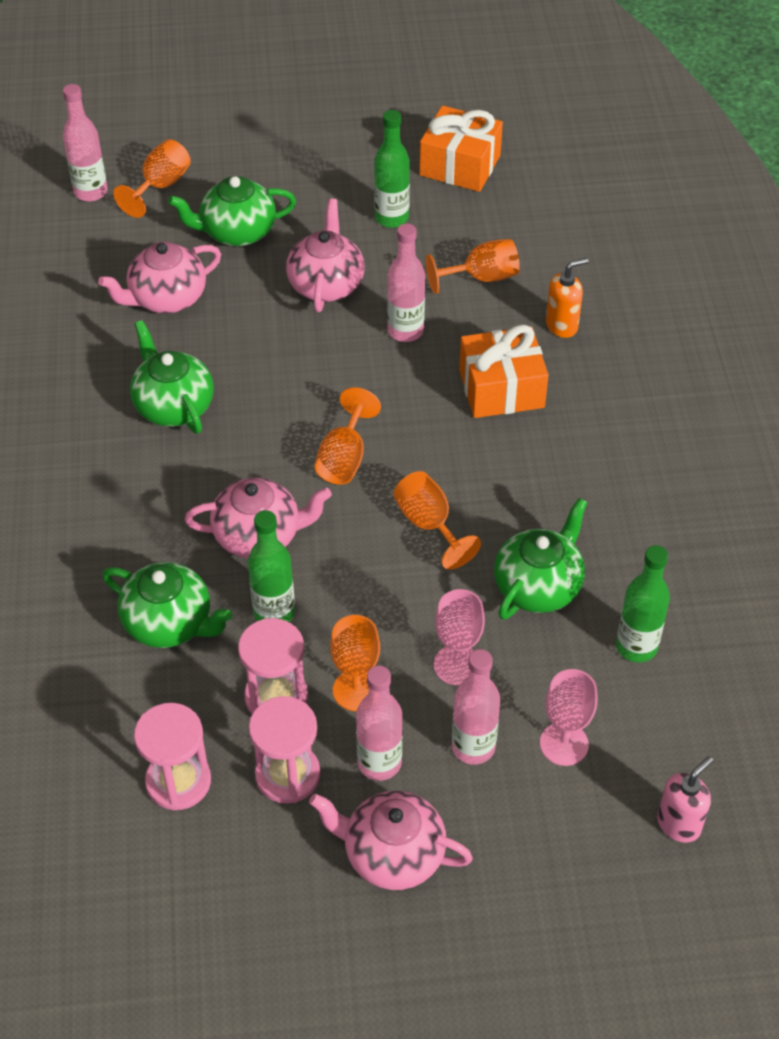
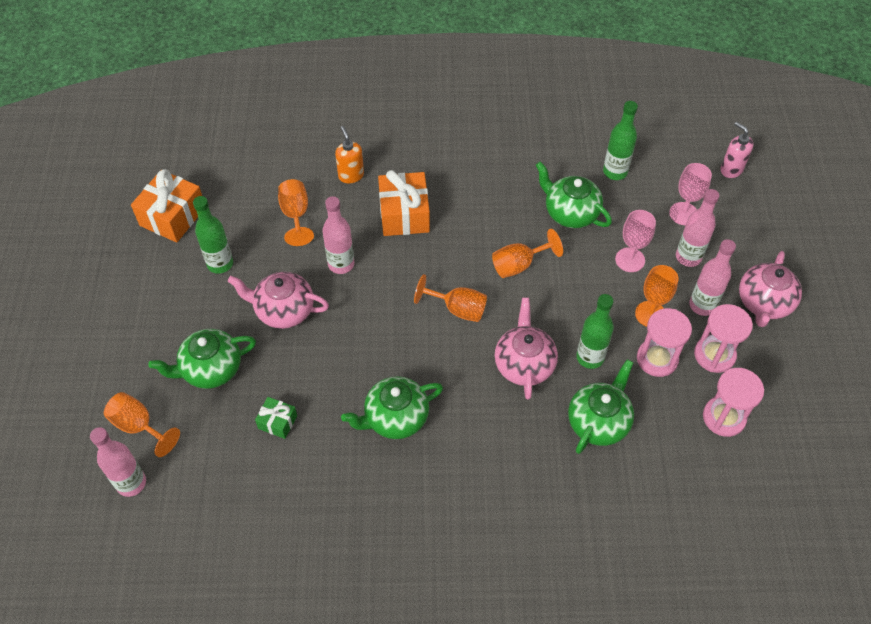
camera: 85 degrees left, 5 degrees up
pink teapot [98,242,221,314] -> green gift [255,397,297,439]
green teapot [168,176,296,246] -> green teapot turned 75 degrees clockwise [148,329,256,389]

